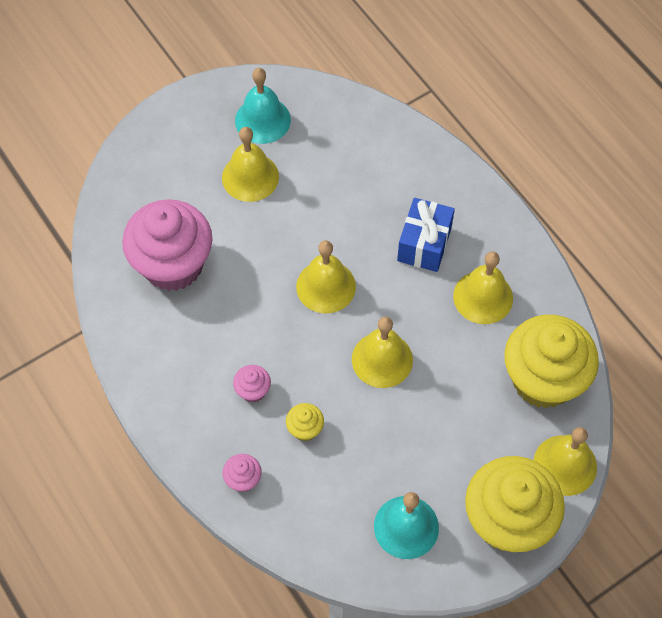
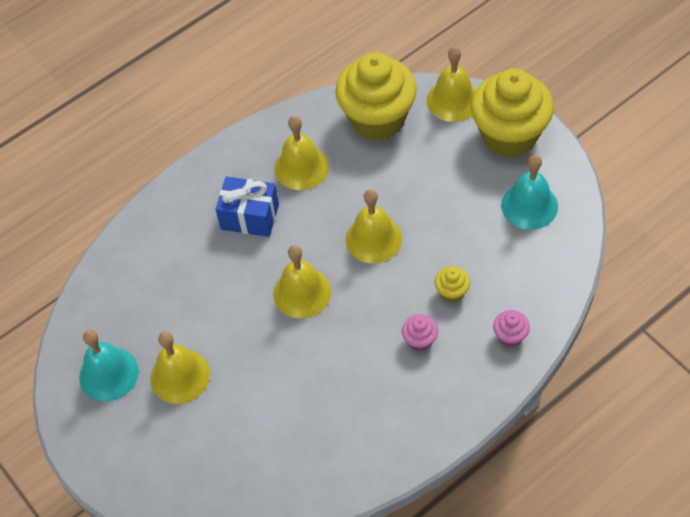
camera: 90 degrees left, 5 degrees down
pink cupcake [122,199,213,291] -> none

